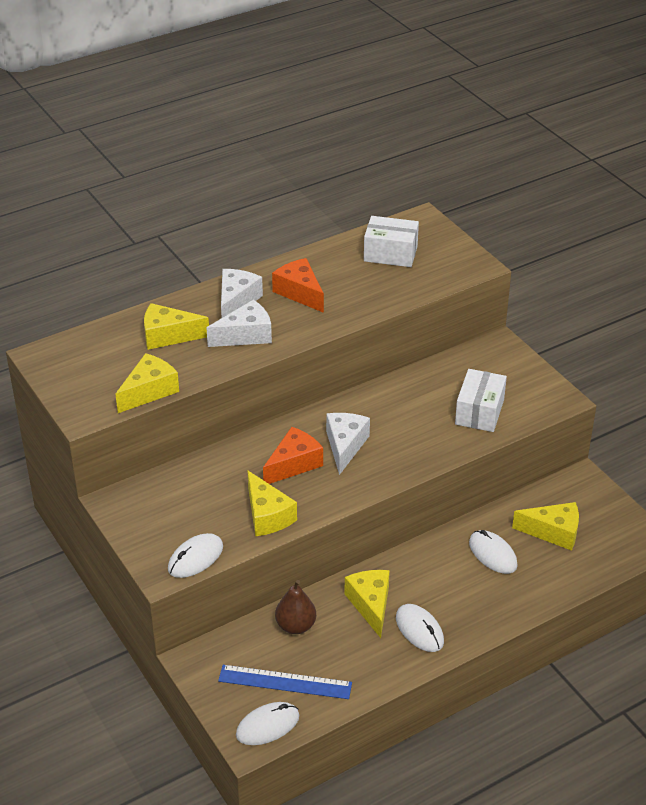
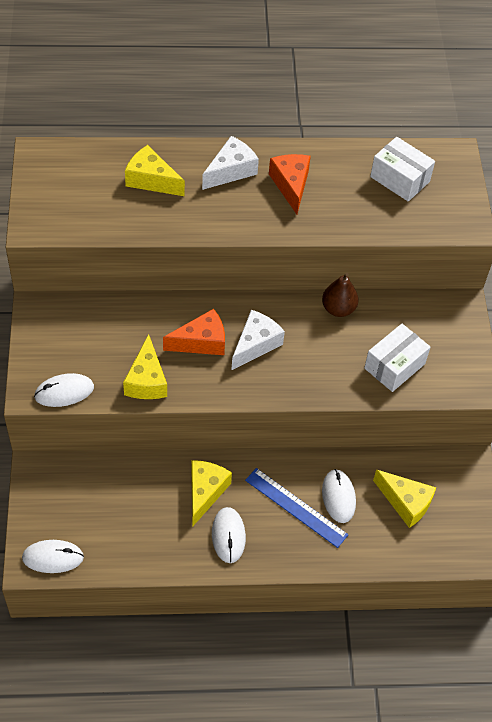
camera: 25 degrees right, 15 degrees up
yellow cheese [115,353,179,413] -> none
white cheese [206,300,272,347] -> none
blue ruler [218,665,352,699] -> blue ruler moved to [245,468,348,548]
brown pear [275,580,316,634] -> brown pear moved to [322,273,358,317]

